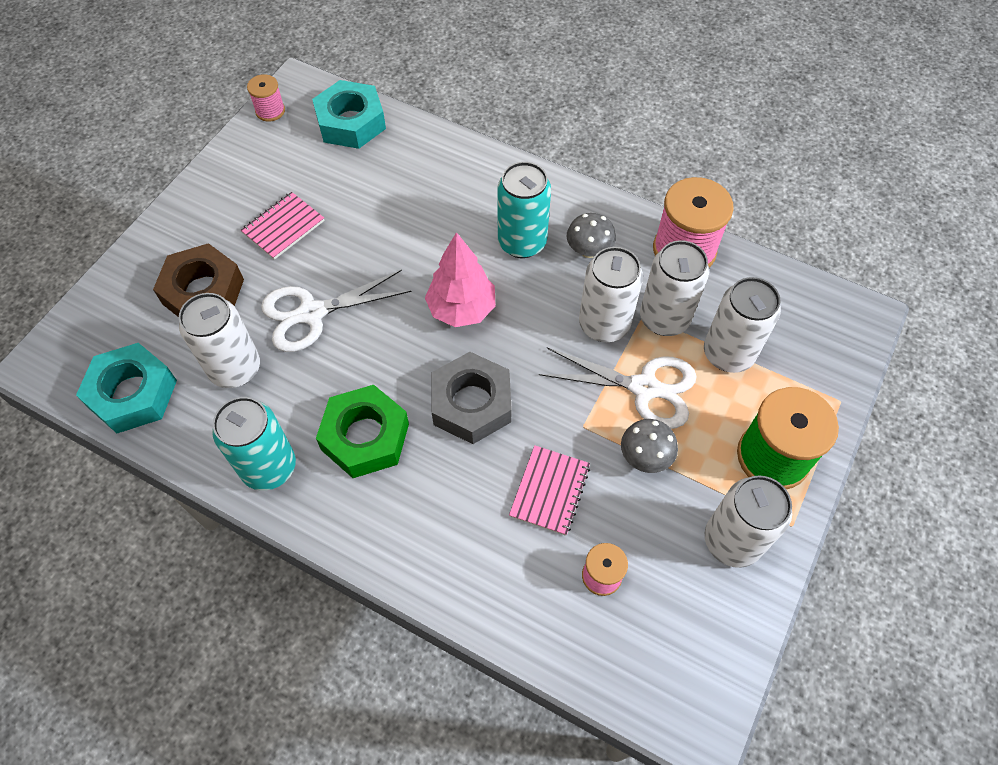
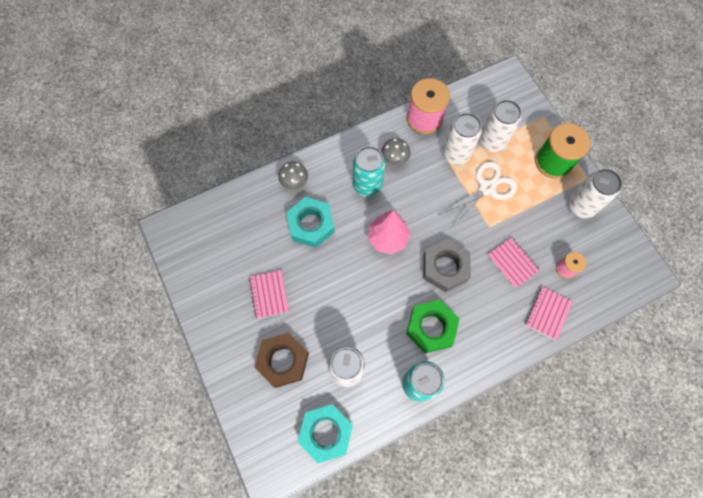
camera: 55 degrees left, 10 degrees up
pink spool [247,74,285,122] -> none
white scissors [261,270,411,352] -> none
turquoise nut [312,80,386,149] -> turquoise nut moved to [287,197,335,248]
white can [579,247,643,342] -> none
grey mushroom [621,419,678,473] -> grey mushroom moved to [278,161,308,190]
none -> pink notebook [525,287,573,340]

